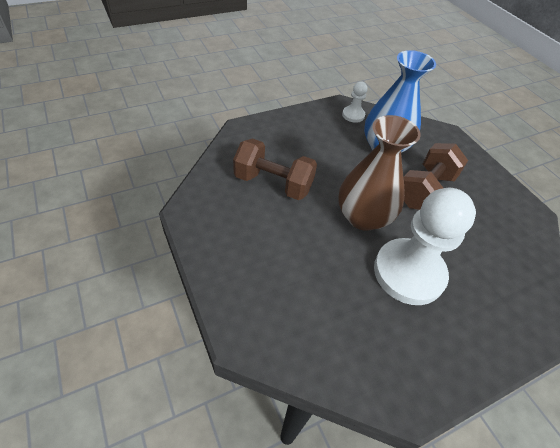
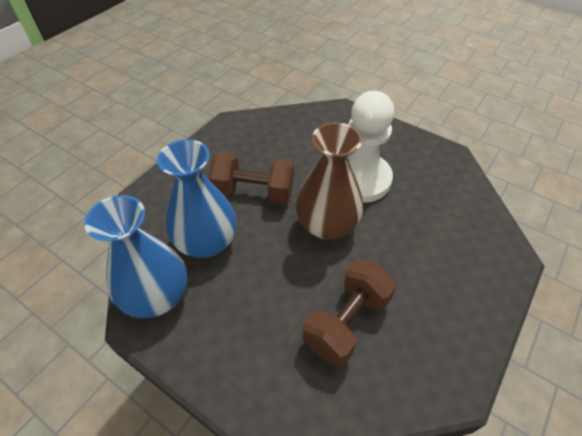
camera: 115 degrees left, 0 degrees up
brown dumbbell [233,138,317,200] -> brown dumbbell turned 45 degrees clockwise [303,260,397,367]
white pawn [342,81,368,123] -> blue vase [84,195,187,318]

